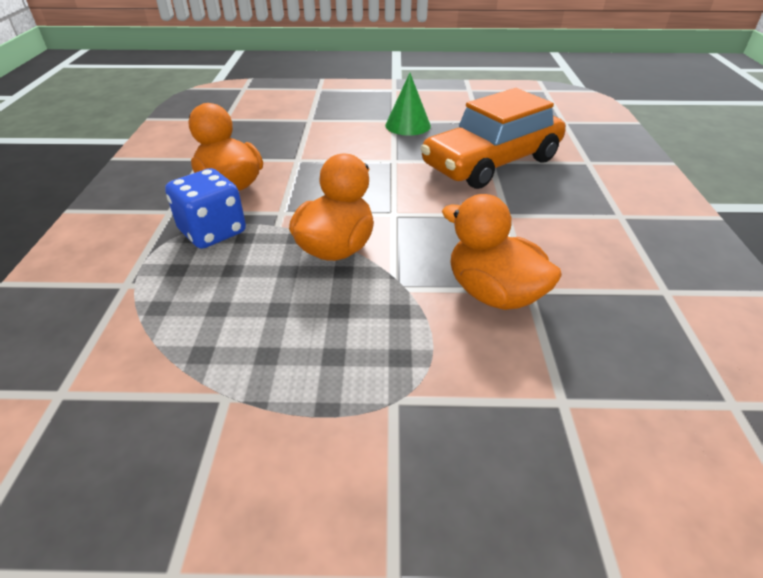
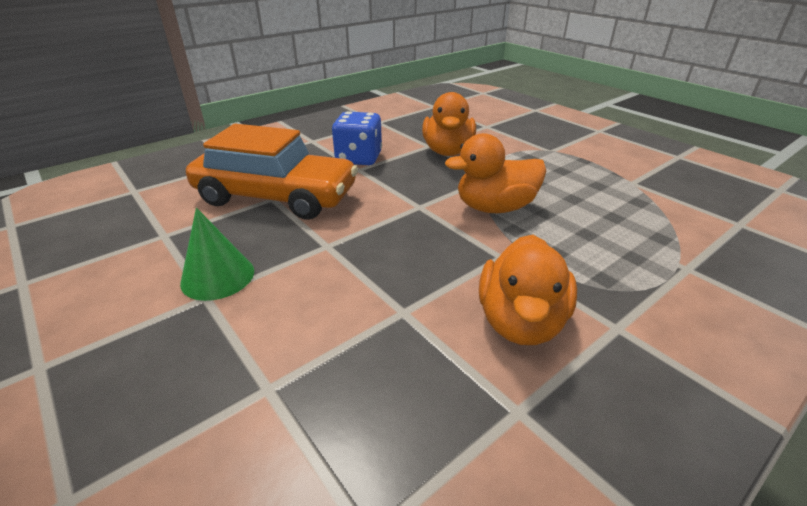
camera: 130 degrees left, 5 degrees down
blue dice [165,168,246,249] -> blue dice moved to [332,111,382,165]

